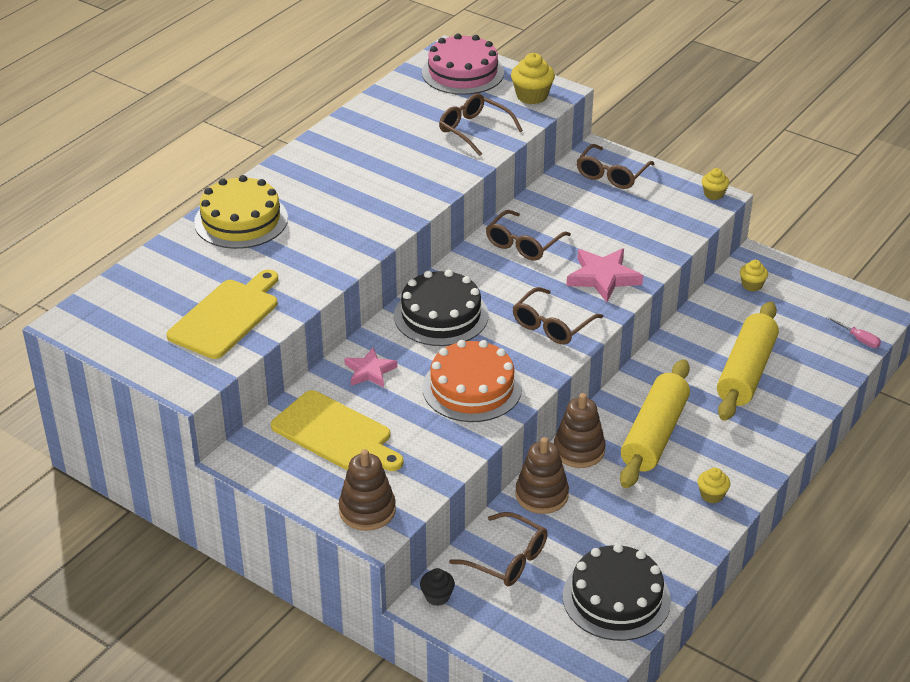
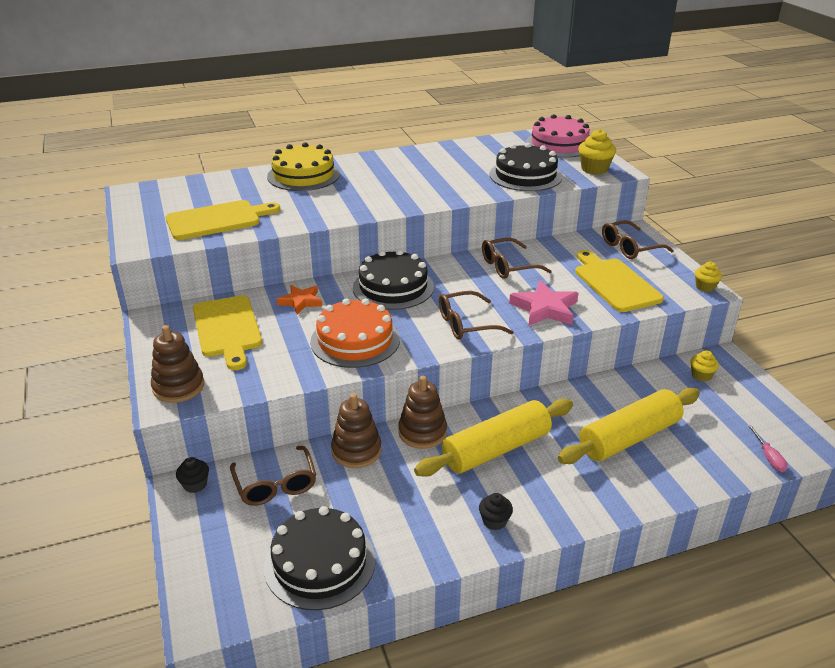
camera: 35 degrees right, 5 degrees down
pink star [344,348,397,387] -> orange star [277,285,322,314]
brown glasses [439,94,523,156] -> black cake [490,143,562,191]
yellow cupcake [698,468,730,503] -> black cupcake [479,493,513,530]
none -> yellow cutting board [575,250,664,312]

